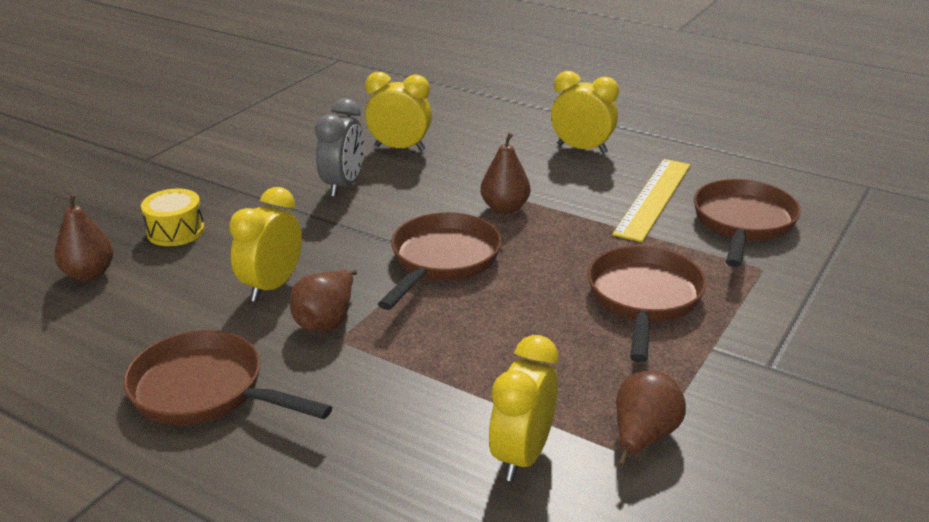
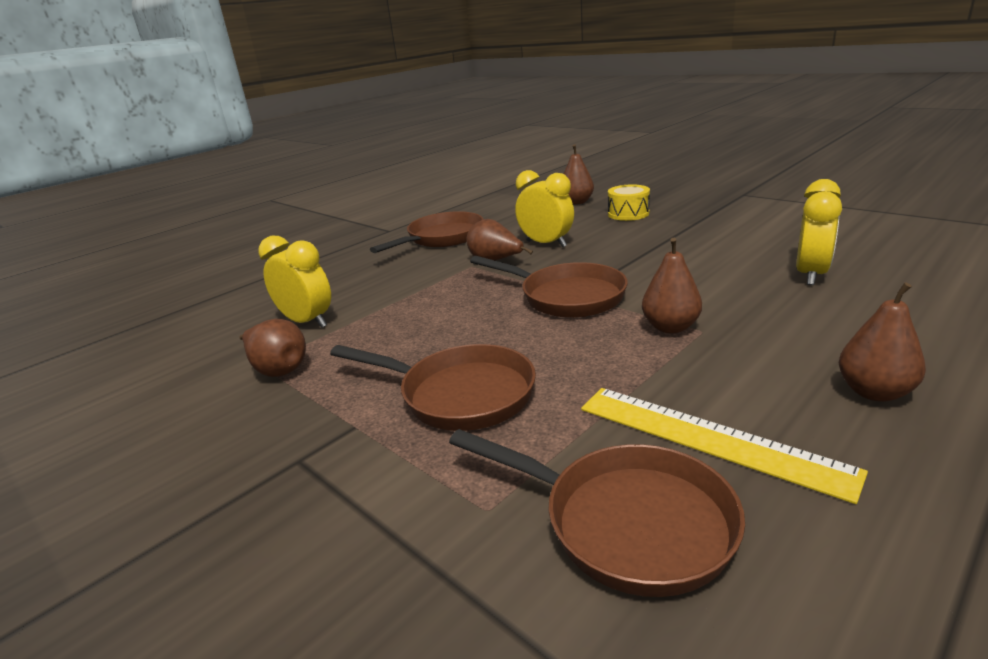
camera: 105 degrees right, 5 degrees down
grey clock [315,98,364,197] -> none
yellow clock [551,71,619,154] -> brown pear [839,282,926,402]

